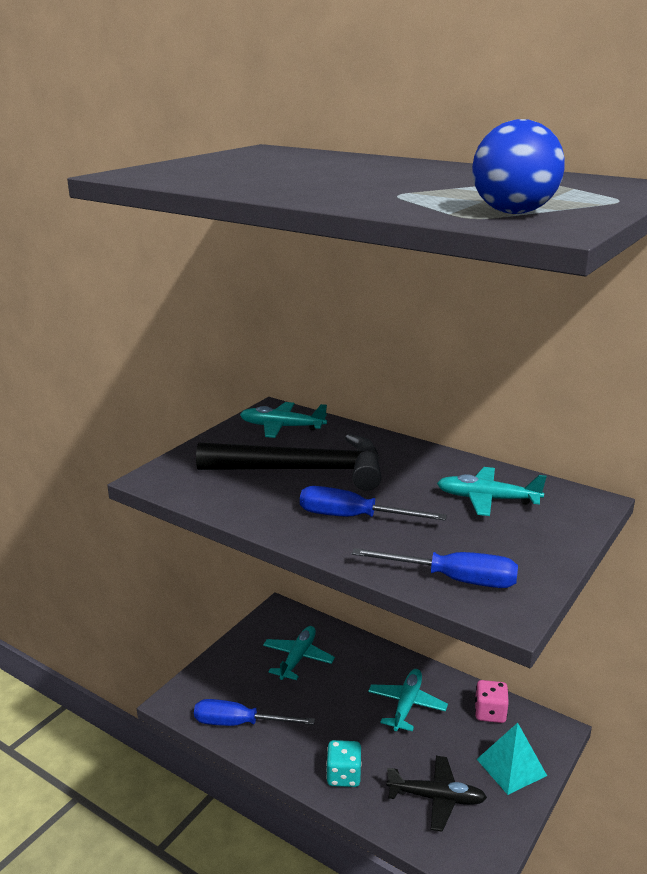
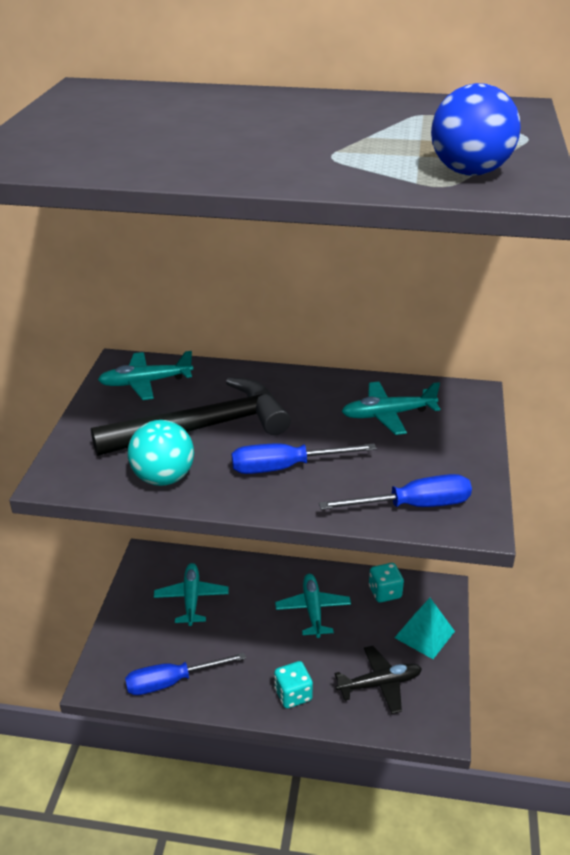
camera: 25 degrees left, 10 degrees up
pink dice [475,680,509,723] -> turquoise dice [369,563,404,603]
none -> turquoise ball [128,420,194,486]

